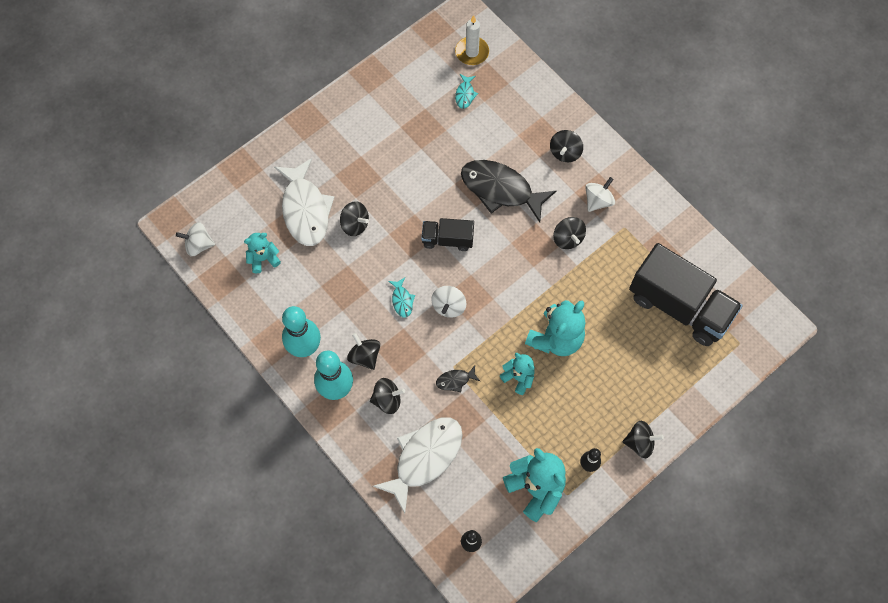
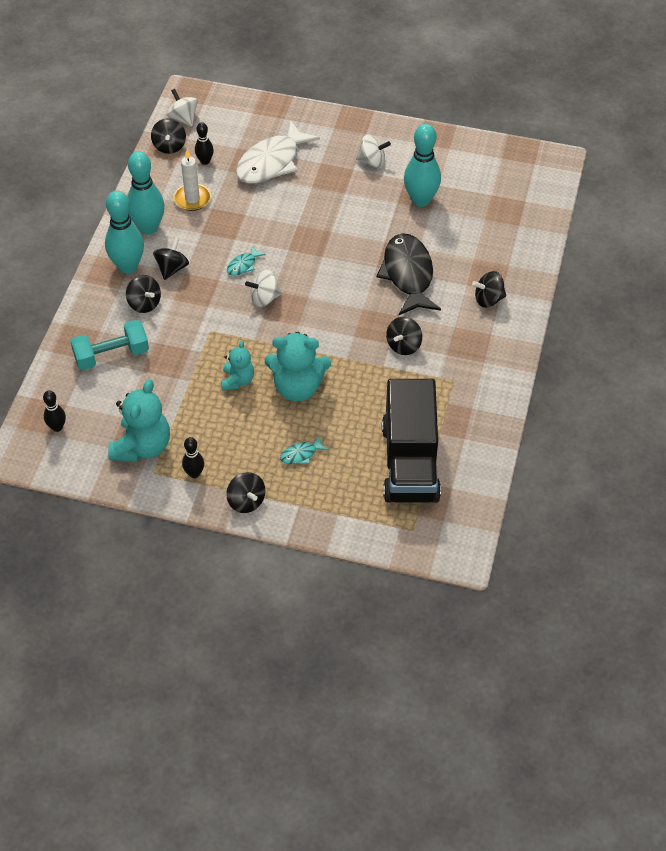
camera: 55 degrees right, 15 degrees down
turquoise teddy bear [244,233,281,274] -> black bowling pin [195,122,214,165]
black spinning top [340,201,369,236] -> black spinning top moved to [151,118,186,154]
white fish [373,417,463,513] -> turquoise dumbbell [70,320,149,370]
black truck [421,218,474,251] -> none
black fish [436,366,480,392] -> none
white candle [455,15,489,65] -> white candle moved to [174,149,211,211]
turquoise fish [455,74,478,109] -> turquoise fish moved to [280,436,328,464]
white spinning top [585,177,615,212] -> white spinning top moved to [356,134,391,168]
none -> turquoise bowling pin [404,124,441,207]

